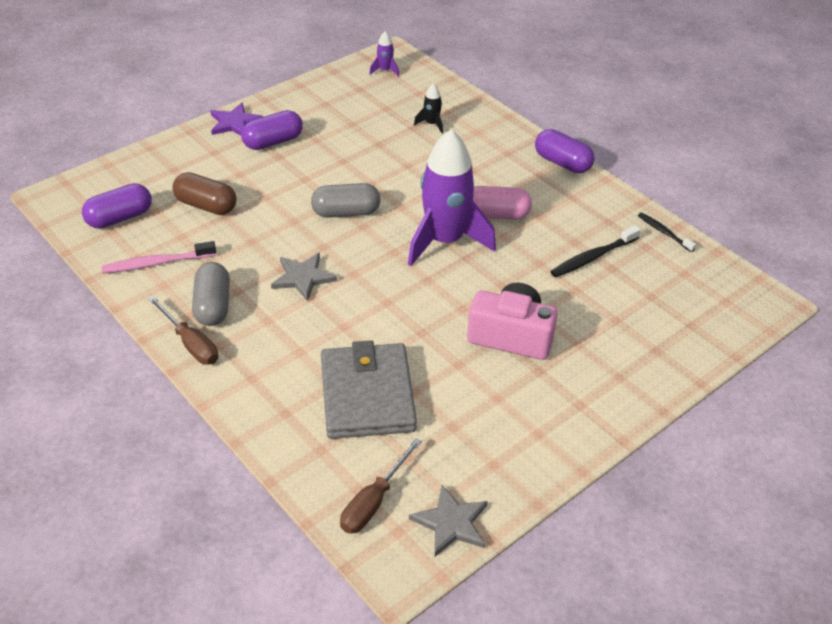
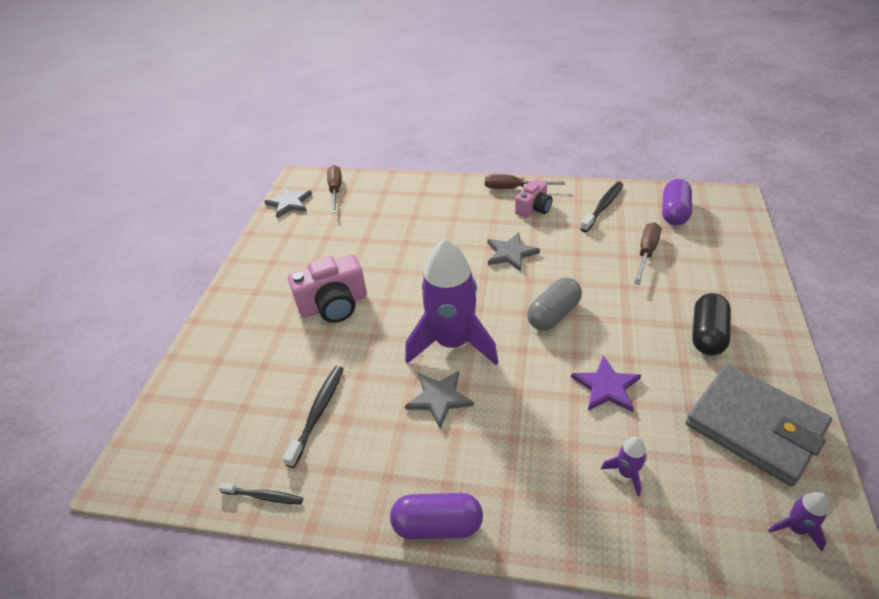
camera: 145 degrees right, 0 degrees up
pink toothbrush [101,241,216,273] -> black toothbrush [581,182,623,232]
brown capsule [172,172,237,215] -> brown screwdriver [634,222,661,285]
grey capsule [192,262,230,326] -> pink camera [515,180,553,218]
purple star [210,103,264,136] -> purple star moved to [571,355,641,412]
purple capsule [241,110,303,150] -> black capsule [692,293,731,356]
grey wallet [321,340,417,439] -> grey wallet moved to [685,364,832,486]
black rocket [414,83,443,133] -> purple rocket [601,436,647,496]
pink capsule [473,186,532,220] -> grey star [405,371,474,428]

